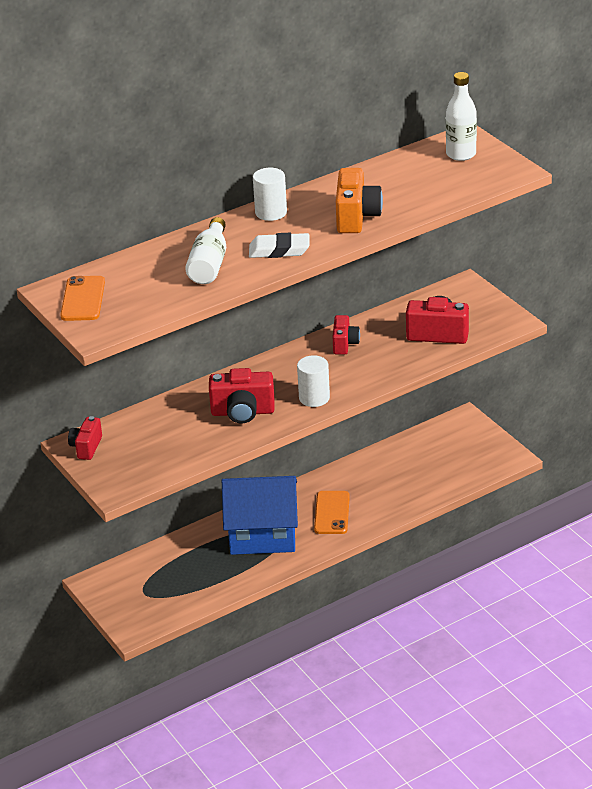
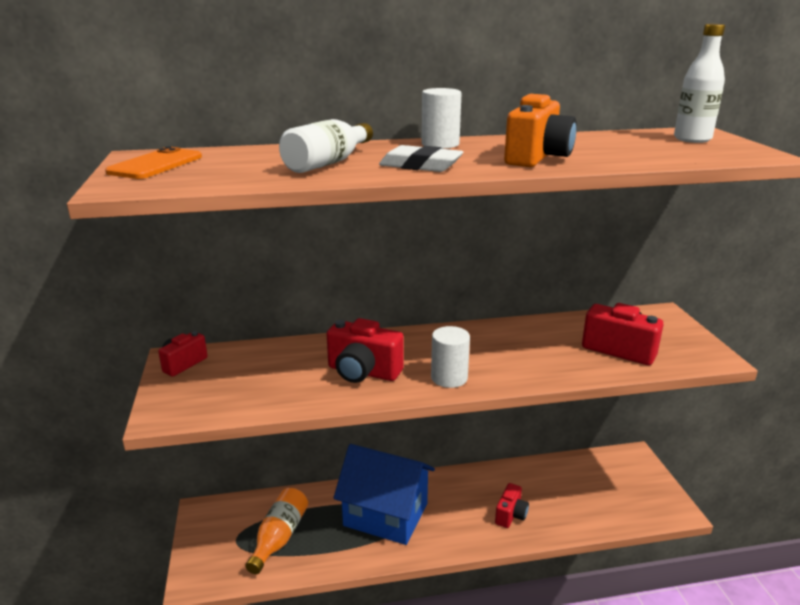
camera: 20 degrees right, 10 degrees down
orange phone [314,491,350,534] -> none
red camera [333,315,360,354] -> red camera moved to [495,483,529,528]
none -> orange bottle [245,488,308,574]

